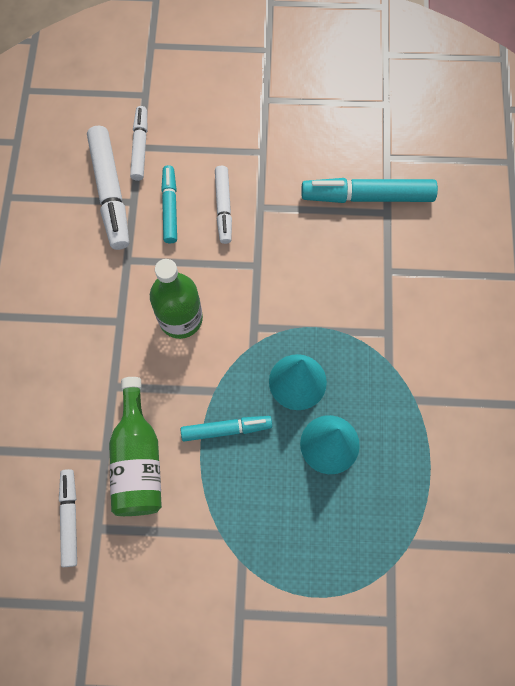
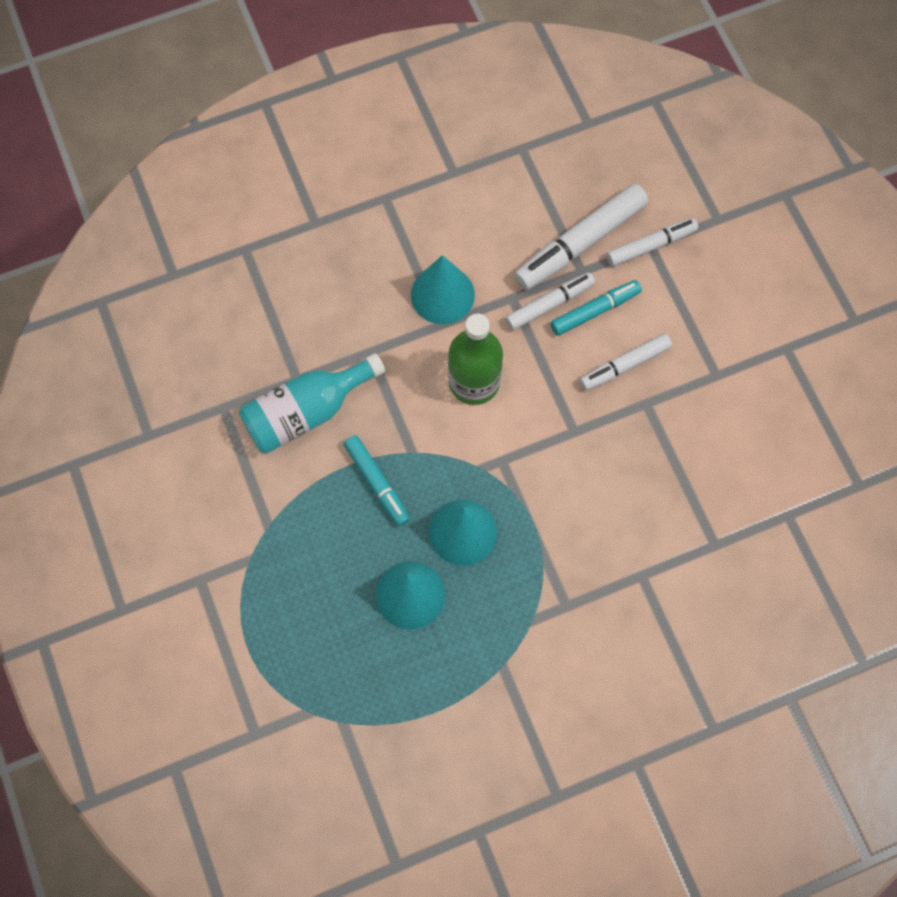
camera: 65 degrees right, 0 degrees up
white marker [59,469,77,567] -> white marker moved to [505,272,595,331]
green bottle [109,377,162,516] -> turquoise bottle [239,353,385,454]
turquoise marker [301,178,438,203] -> none
none -> turquoise cone [411,255,475,324]

